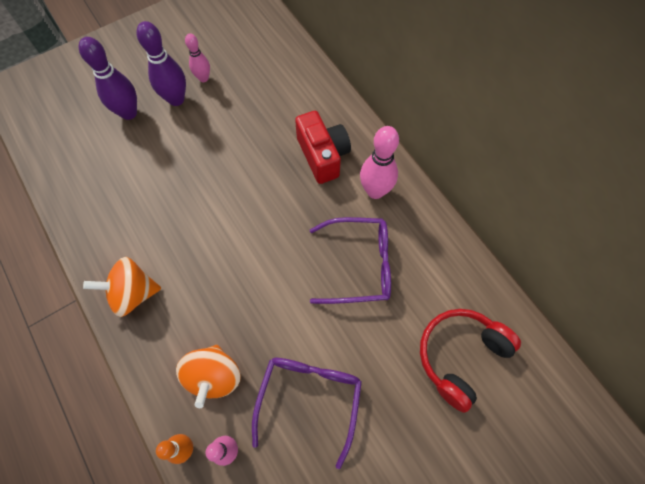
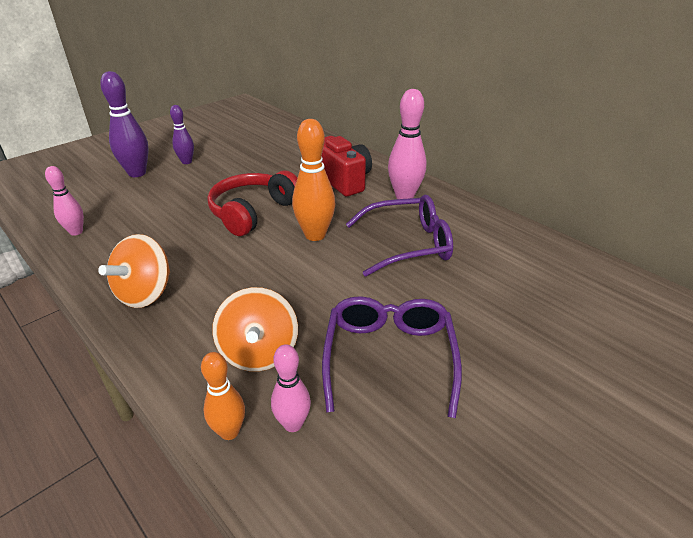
camera: 10 degrees left, 30 degrees down
orange spinning top [83,257,161,317] -> orange spinning top turned 45 degrees counterclockwise [98,234,170,308]
purple bowling pin [136,21,186,106] -> purple bowling pin [170,105,194,164], size x0.61
pink bowling pin [185,33,210,82] -> pink bowling pin moved to [45,166,84,236]
red headphones [420,309,521,413] -> red headphones moved to [207,170,297,236]
none -> orange bowling pin [292,119,335,241]

